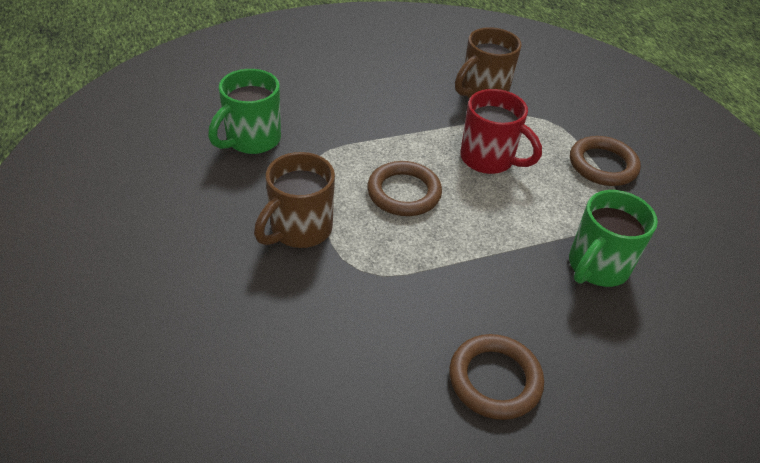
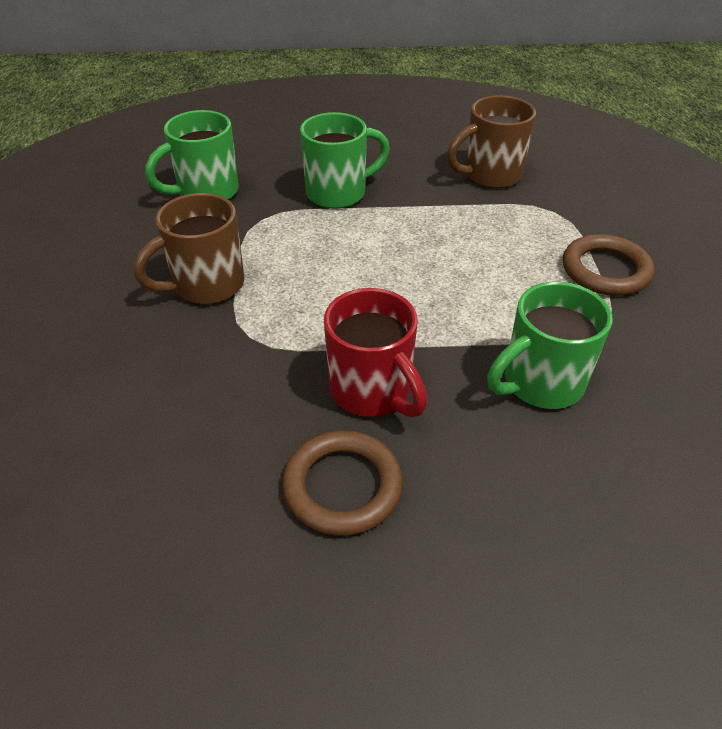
camera: 20 degrees right, 0 degrees up
brown ring [367,161,442,216] -> none
red mug [460,89,542,174] -> red mug moved to [324,288,427,417]
none -> green mug [300,112,390,209]

